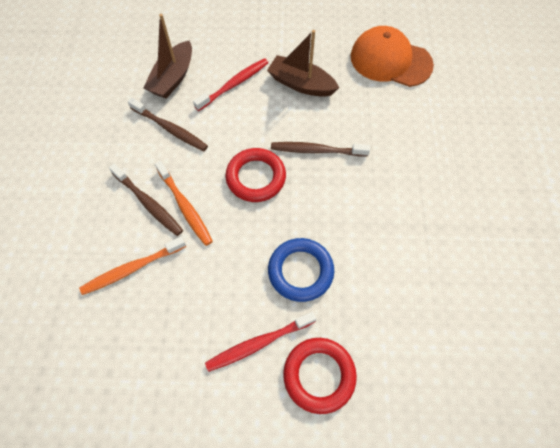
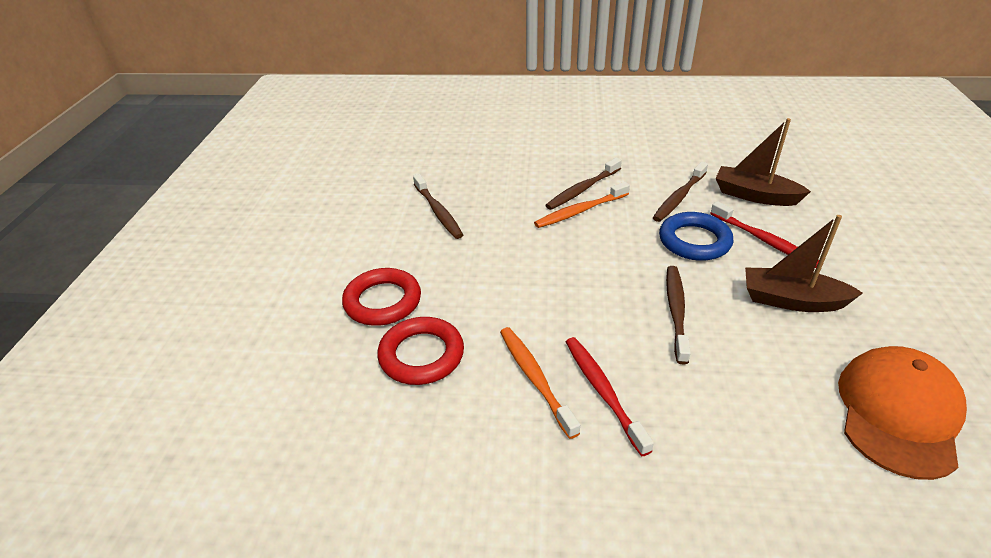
camera: 95 degrees right, 25 degrees down
orange toothbrush [79,236,186,295] -> orange toothbrush moved to [500,327,580,439]
red toothbrush [205,311,317,372] -> red toothbrush moved to [566,337,654,456]
red ring [225,148,286,202] -> red ring moved to [377,317,464,385]
brown boat [267,30,339,97] -> brown boat turned 105 degrees counterclockwise [745,215,863,312]
blue ring [268,238,334,302] -> blue ring moved to [659,212,734,261]
none -> brown toothbrush [413,174,463,239]

